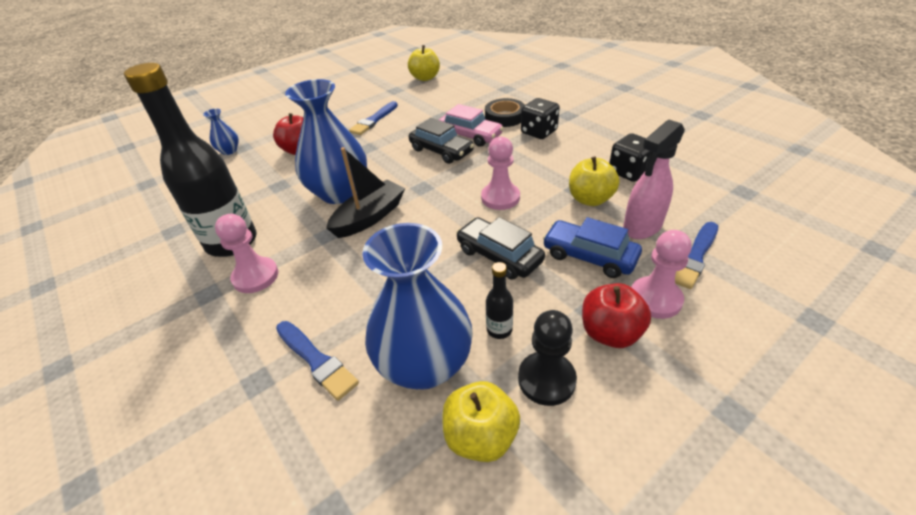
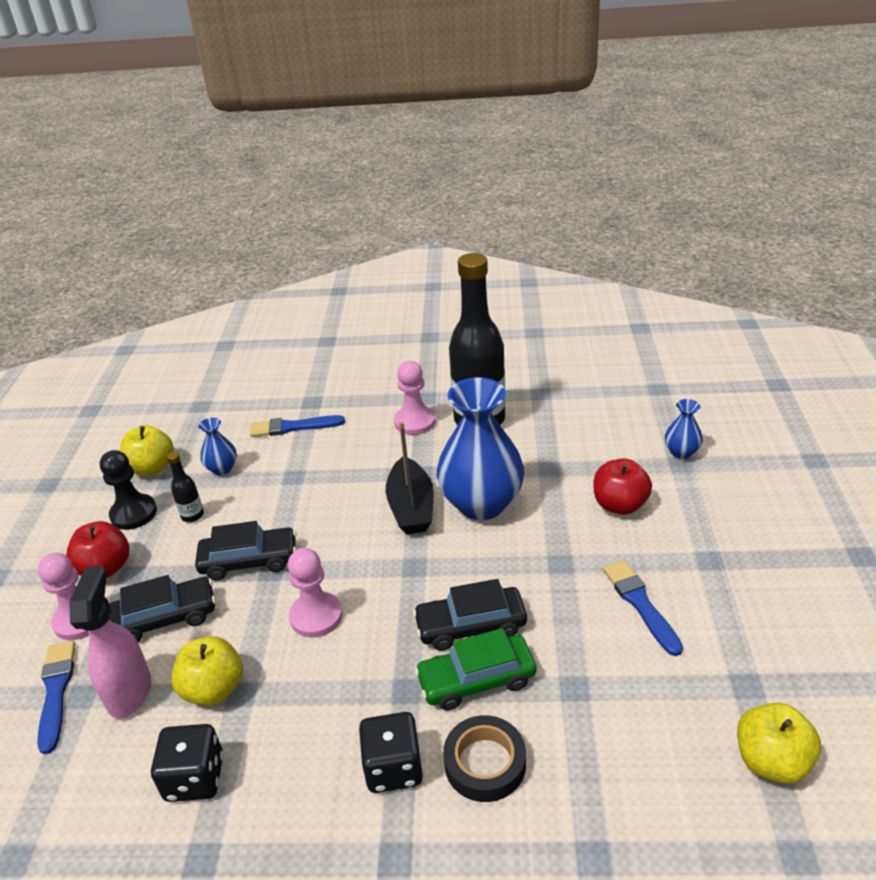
camera: 130 degrees right, 5 degrees down
blue vase [362,223,473,390] -> blue vase [198,418,237,475], size x0.45
pink car [439,104,503,147] -> green car [415,628,537,710]
blue car [543,217,642,278] -> black car [109,575,216,642]

